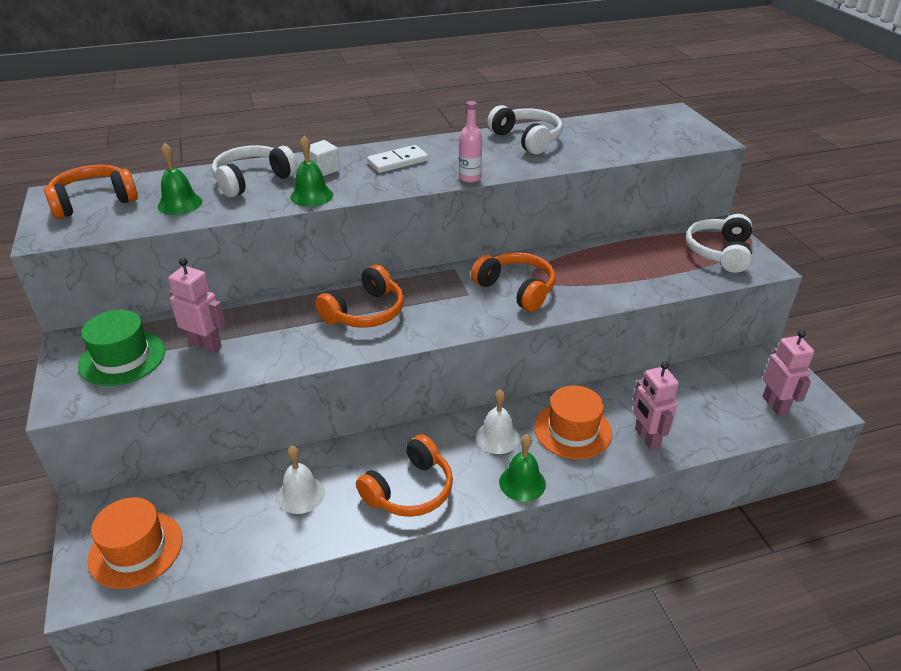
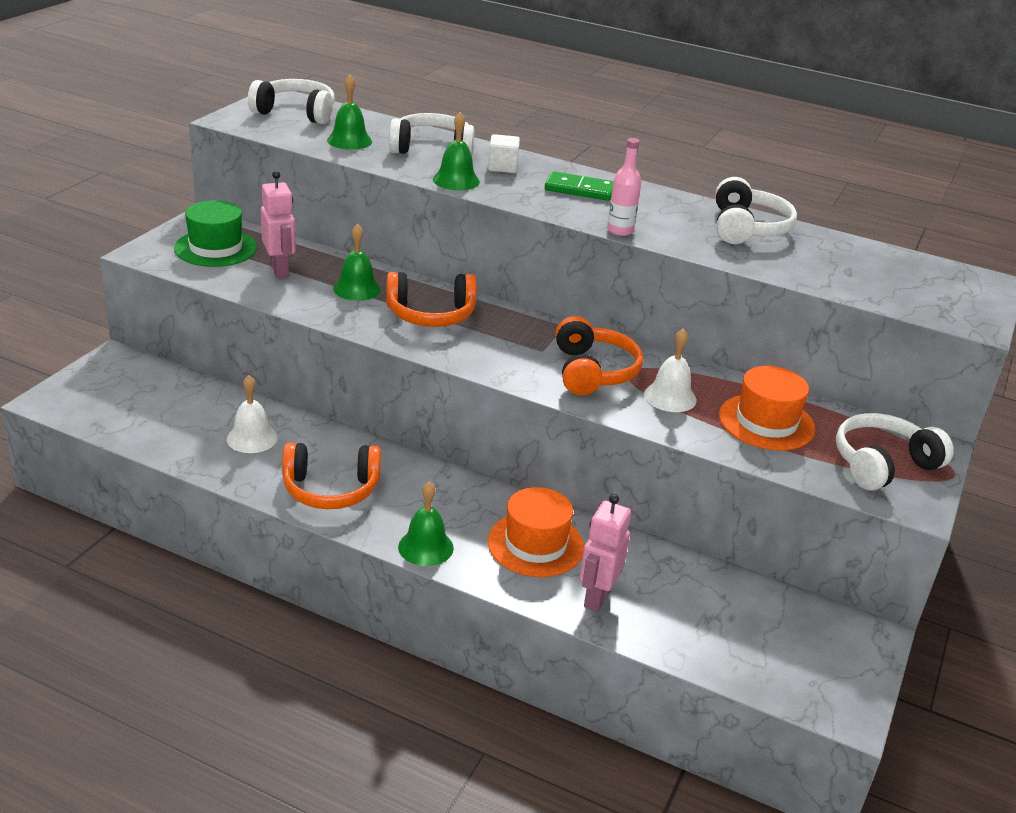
camera: 40 degrees right, 5 degrees down
orange headphones [44,165,138,219] -> white headphones [248,79,335,124]
orange hat [87,497,183,589] -> orange hat moved to [719,366,815,450]
white domino [367,145,428,173] -> green domino [545,171,613,201]
white bell [476,389,520,454] -> white bell moved to [644,329,697,412]
pink robot [762,330,814,416] -> none
none -> green bell [333,224,381,301]

